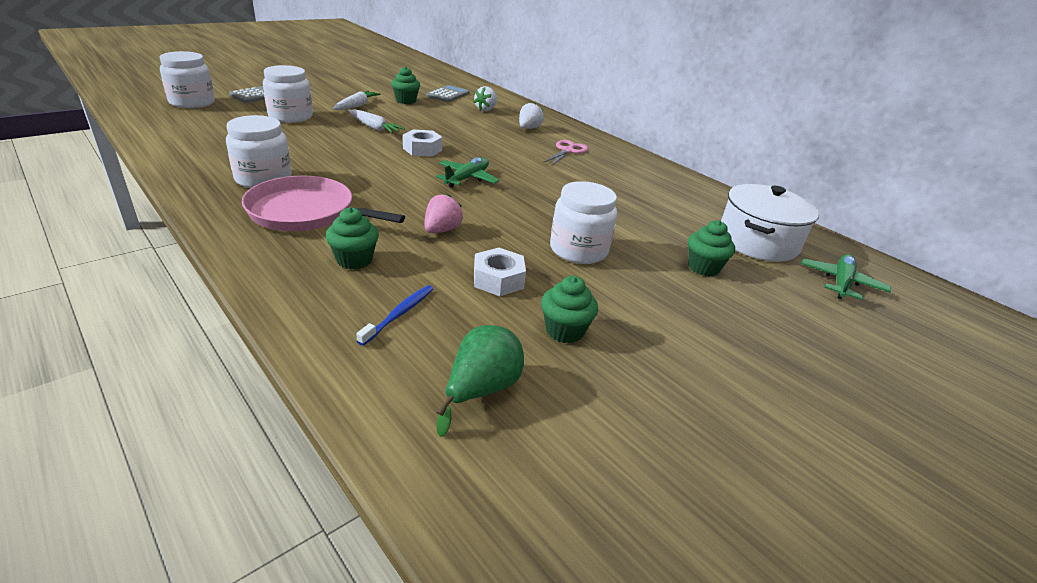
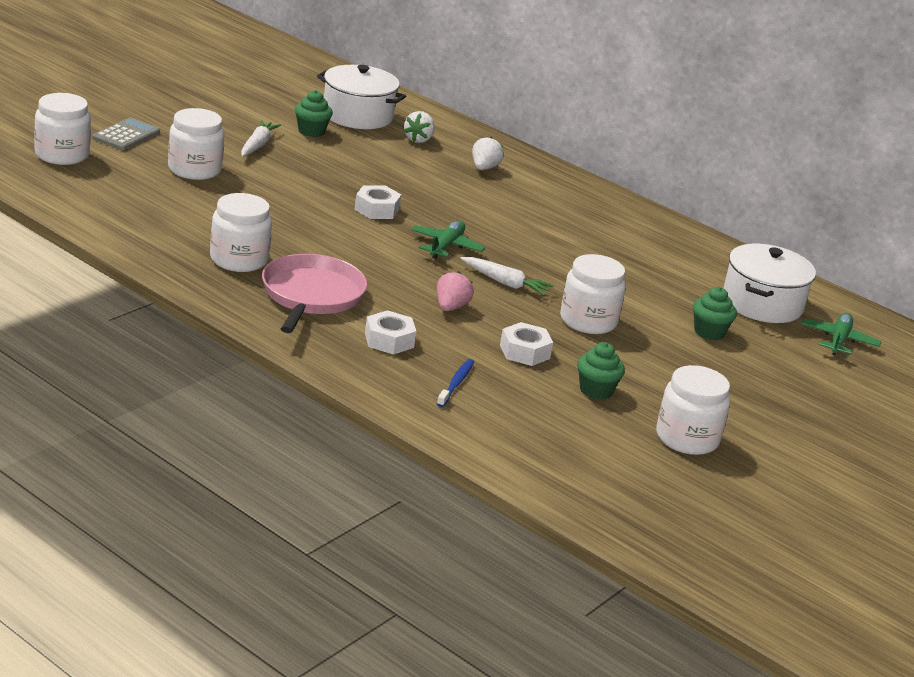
camera: 10 degrees left, 5 degrees down
pink pan [242,176,405,231] -> pink pan turned 90 degrees clockwise [262,254,367,333]
green cupcake [326,207,379,269] -> white nut [365,310,416,355]
white carrot [348,109,405,133] -> white carrot moved to [460,257,554,296]
grey calculator [426,85,470,102] -> white pot [317,65,406,129]
green pear [437,325,524,437] -> none
pink scissors [543,140,588,166] -> none
none -> white jar [656,365,730,455]

